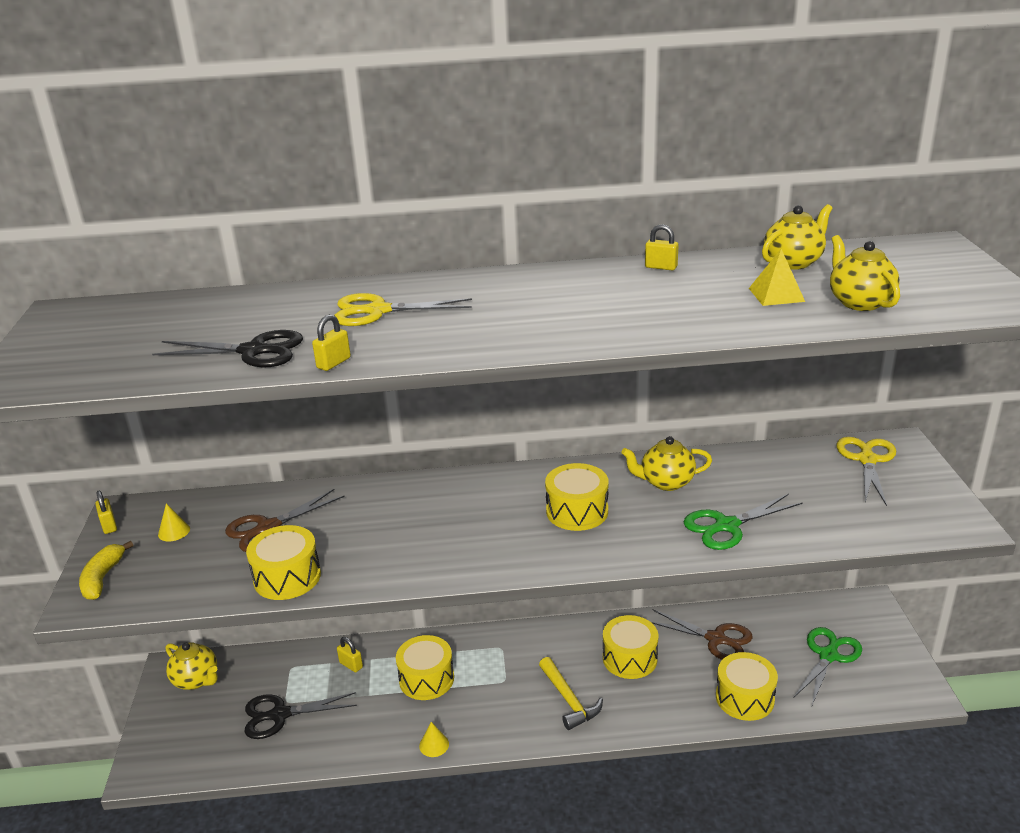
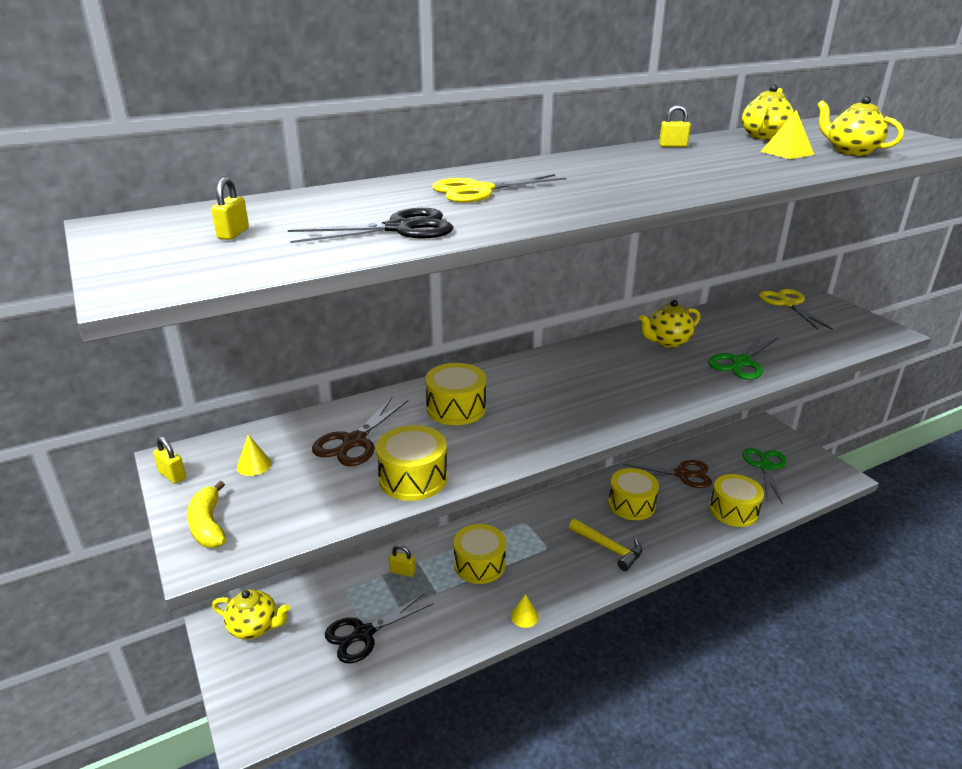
camera: 25 degrees left, 0 degrees up
yellow padlock [312,314,351,371] -> yellow padlock moved to [211,177,249,240]
yellow drum [545,463,608,531] -> yellow drum moved to [425,363,486,425]

